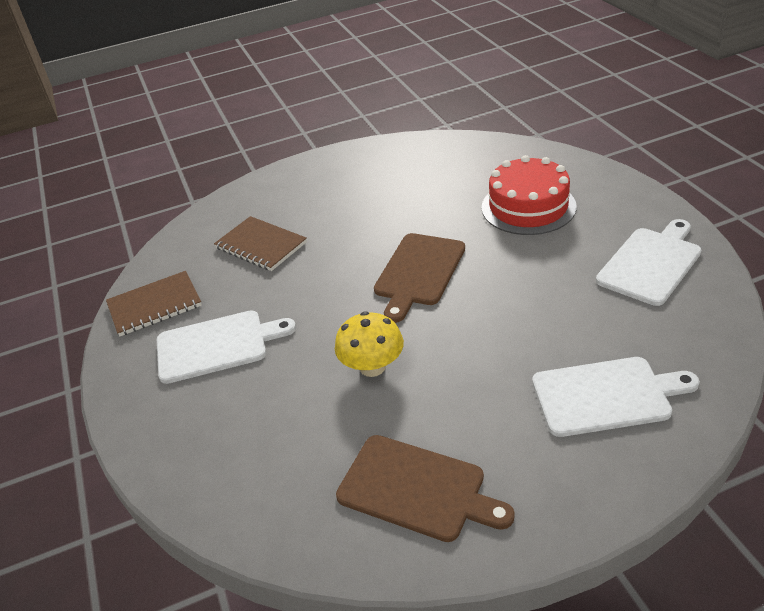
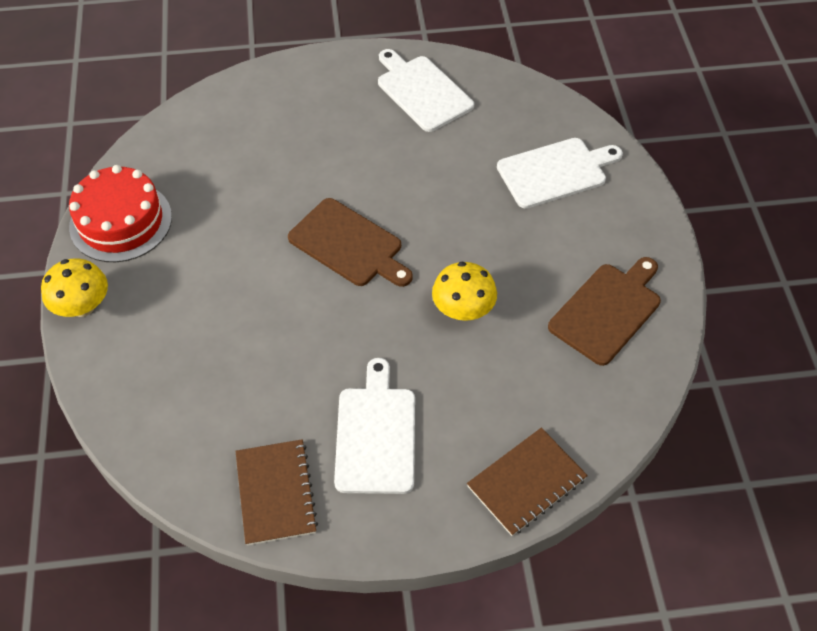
camera: 80 degrees left, 15 degrees up
brown notebook [214,216,307,271] -> brown notebook moved to [467,428,588,536]
red cake [482,155,577,235] -> red cake moved to [69,165,172,262]
white cutting board [532,357,700,437] -> white cutting board turned 60 degrees clockwise [497,138,623,209]
none -> yellow mushroom [41,258,108,317]

